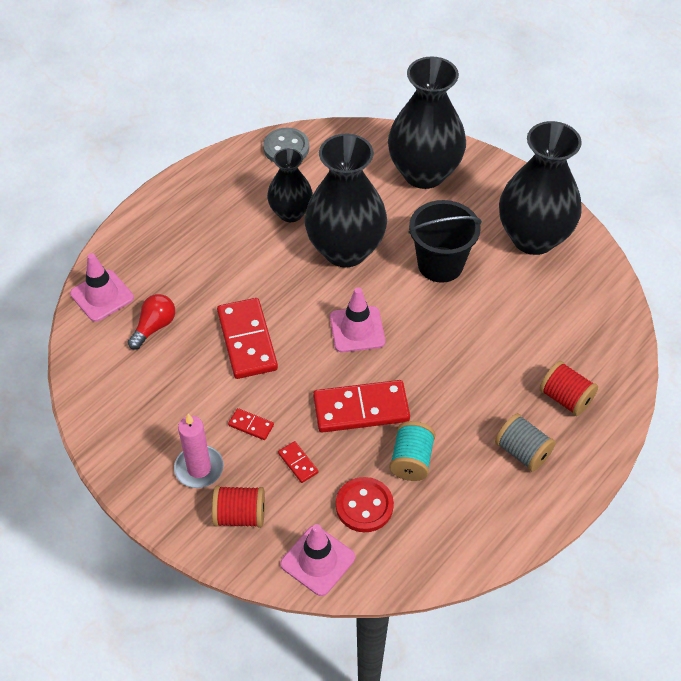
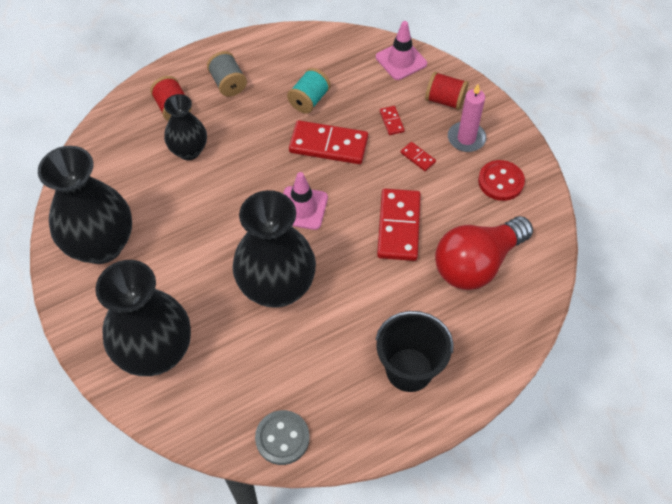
camera: 160 degrees left, 5 degrees up
pink traffic cone [70,253,134,322] -> none
red light bulb [128,294,175,350] -> red light bulb [435,216,533,290], size x2.02
black vase [267,148,313,222] -> black vase moved to [164,94,207,160]
red button [336,477,394,532] -> red button moved to [478,160,525,201]
black bucket [408,200,482,283] -> black bucket moved to [375,311,454,392]

